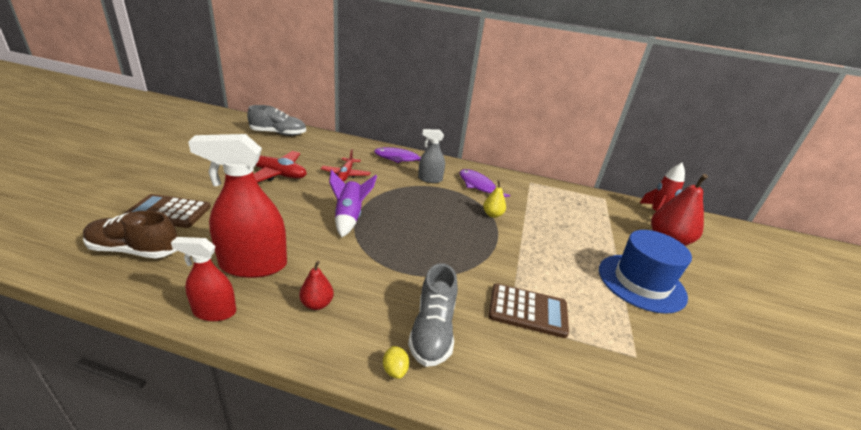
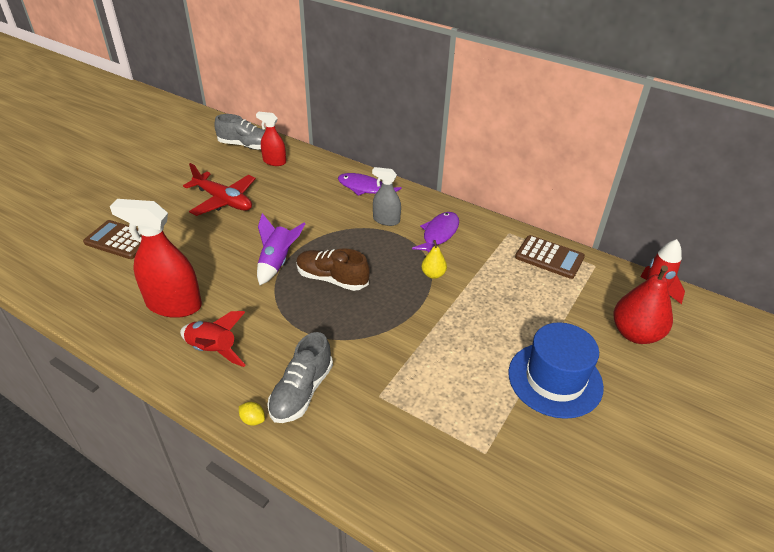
camera: 20 degrees right, 10 degrees up
brown shoe [83,211,178,258] -> brown shoe moved to [296,248,370,291]
red spray bottle [171,237,236,321] -> red spray bottle moved to [256,112,286,166]
red pear [299,261,334,310] -> red rocket [180,311,246,367]
red plane [321,149,371,182] -> none
yellow lemon [383,346,409,379] -> yellow lemon turned 60 degrees counterclockwise [239,402,265,426]
purple fish [460,169,510,197] -> purple fish turned 45 degrees clockwise [412,212,459,252]
brown calculator [488,283,569,338] -> brown calculator moved to [515,235,585,279]

